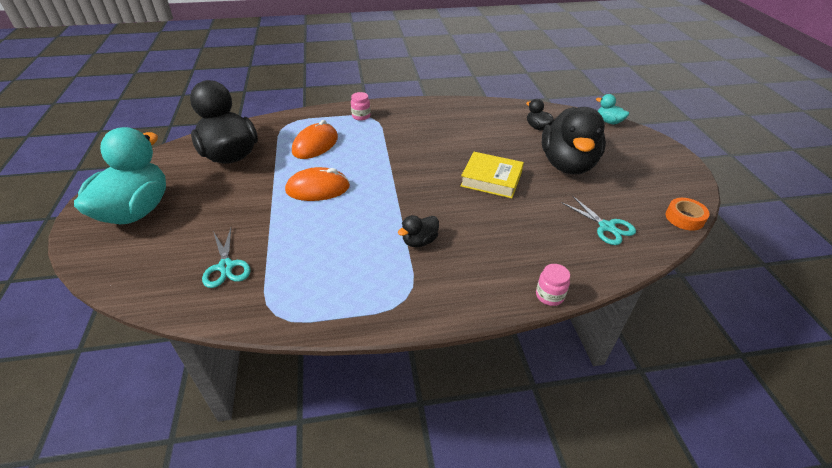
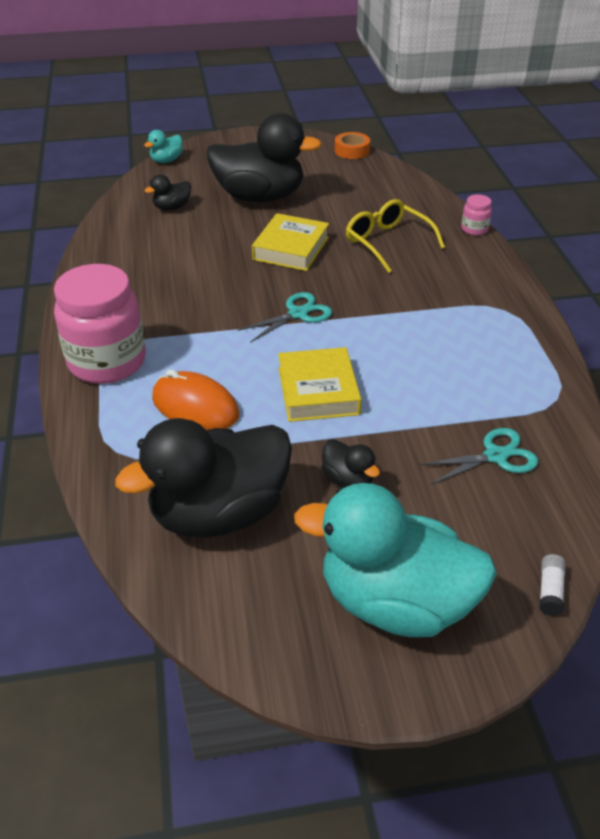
camera: 90 degrees left, 0 degrees up
orange mouse [285,167,350,201] -> yellow book [278,347,362,422]
pink jar [351,92,371,121] -> pink jar [54,264,146,384], size x2.37
black duck [398,215,439,247] -> black duck moved to [321,439,380,487]
turquoise scissors [561,196,636,245] -> turquoise scissors moved to [238,292,332,343]
none -> yellow glasses [346,199,445,273]
none -> white glue stick [539,554,566,616]

